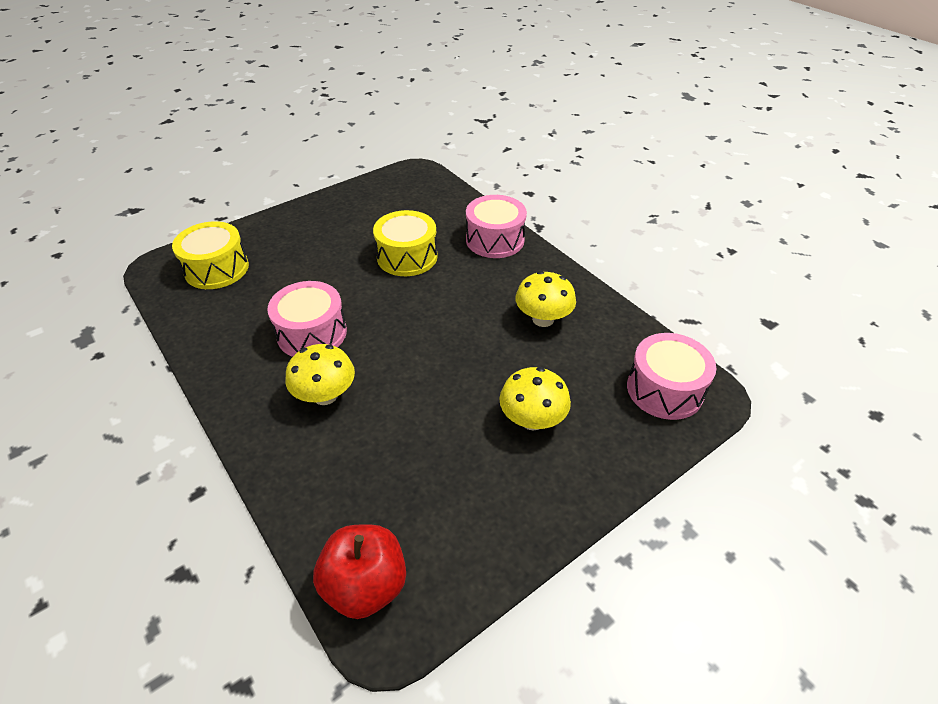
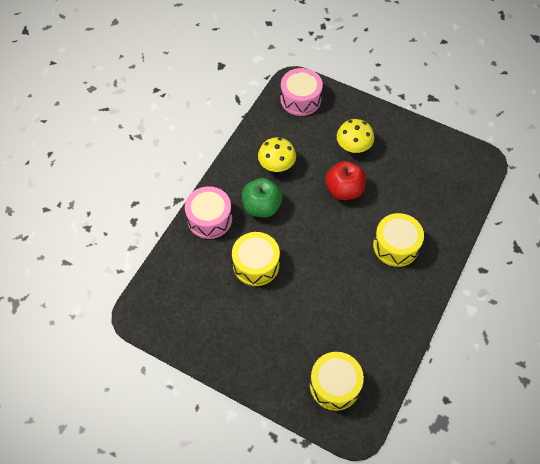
camera: 115 degrees left, 15 degrees up
pink drum [267,281,347,357] -> none
yellow mushroom [285,344,355,405] -> yellow drum [373,213,424,267]
red apple [313,524,406,619] -> red apple moved to [326,161,366,200]
none -> green apple [242,178,283,217]

